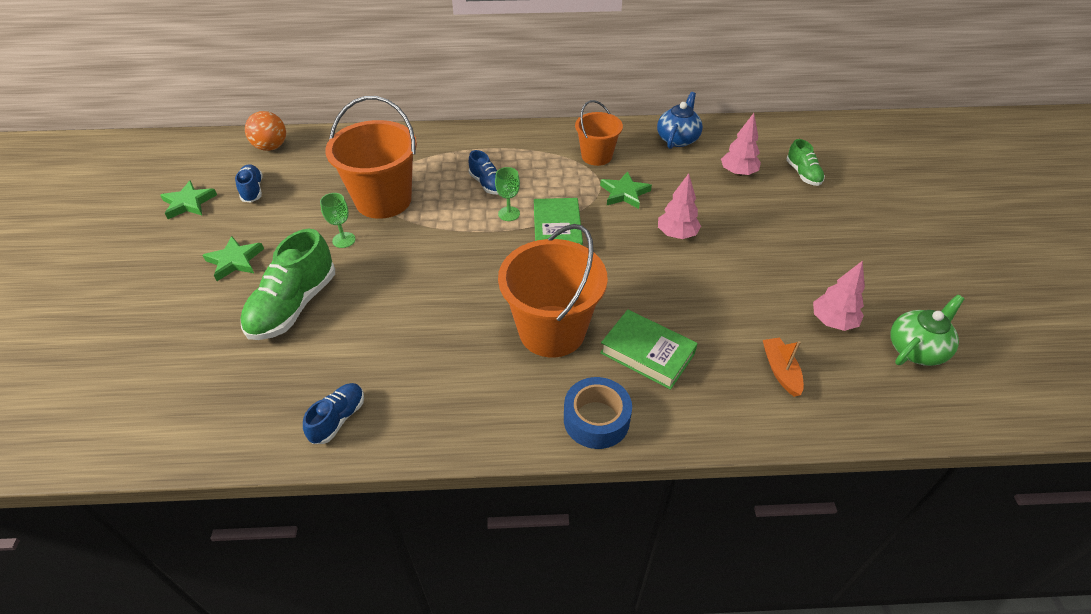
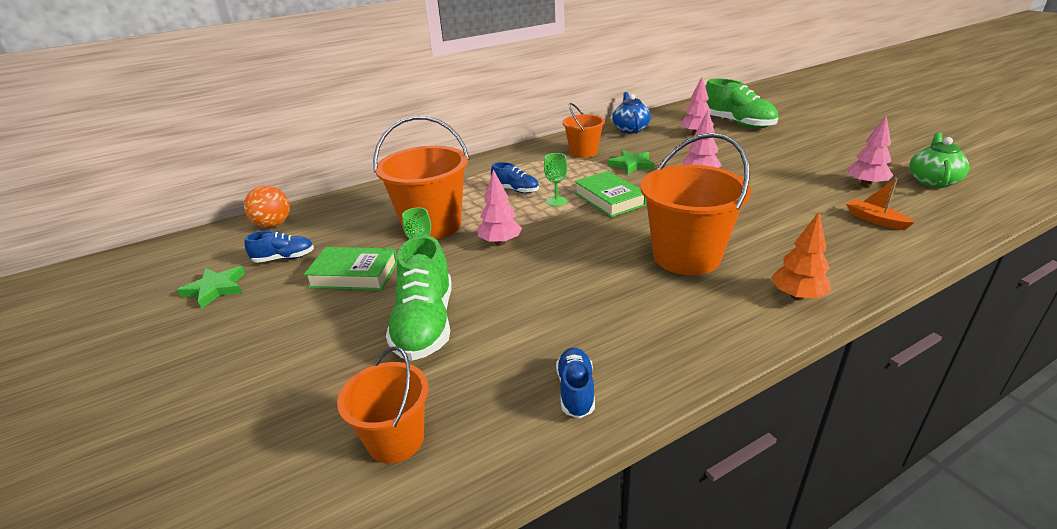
camera: 25 degrees left, 15 degrees down
green star [203,236,264,281] -> none
blue shoe [235,164,263,202] -> blue shoe turned 120 degrees clockwise [244,231,314,263]
blue tape [564,377,632,449] -> orange tree [771,212,831,301]
green book [600,310,698,390] -> green book moved to [304,247,397,290]
green shoe [786,139,825,186] -> green shoe [705,79,778,128], size x1.85
none -> orange bucket [337,346,429,463]
none -> pink tree [477,169,522,246]

